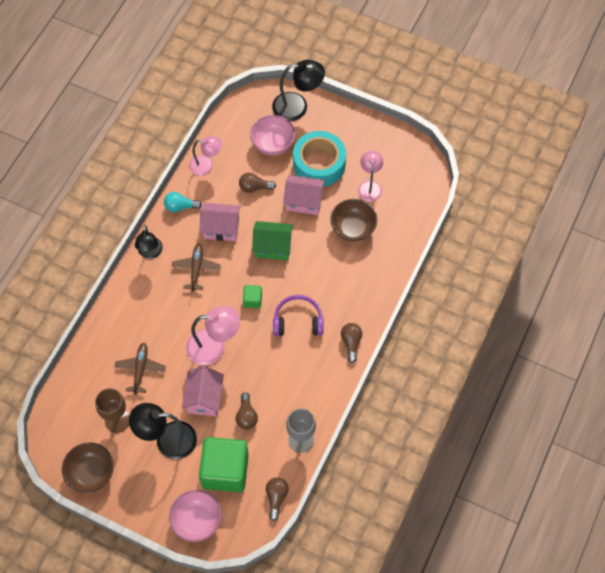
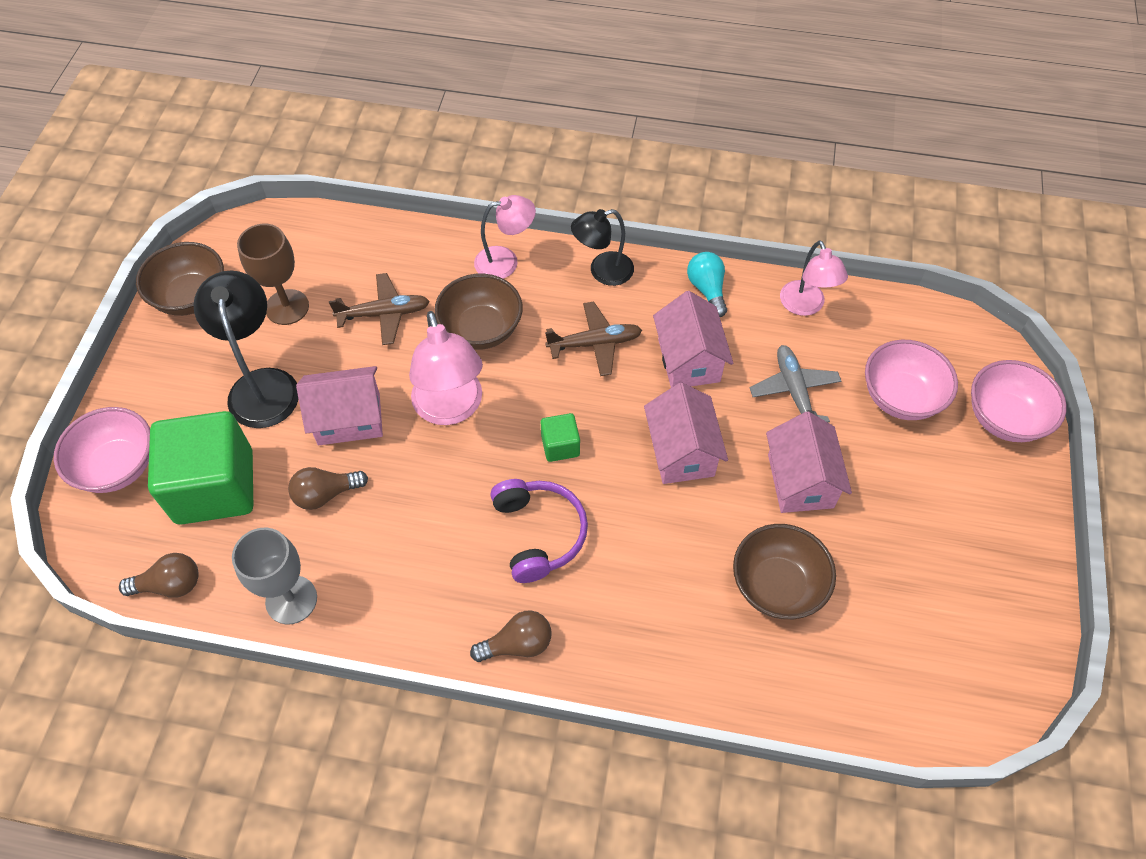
camera: 75 degrees right, 5 degrees down
brown light bulb [239,173,276,193] -> grey plane [750,345,841,423]
green house [252,221,293,260] -> pink house [644,383,728,484]
black lamp [272,60,325,121] -> pink bowl [971,360,1067,442]
turquoise tape [293,131,346,187] -> none
pink lamp [358,150,383,202] -> pink lamp moved to [474,195,536,279]
none -> brown bowl [434,274,523,350]

